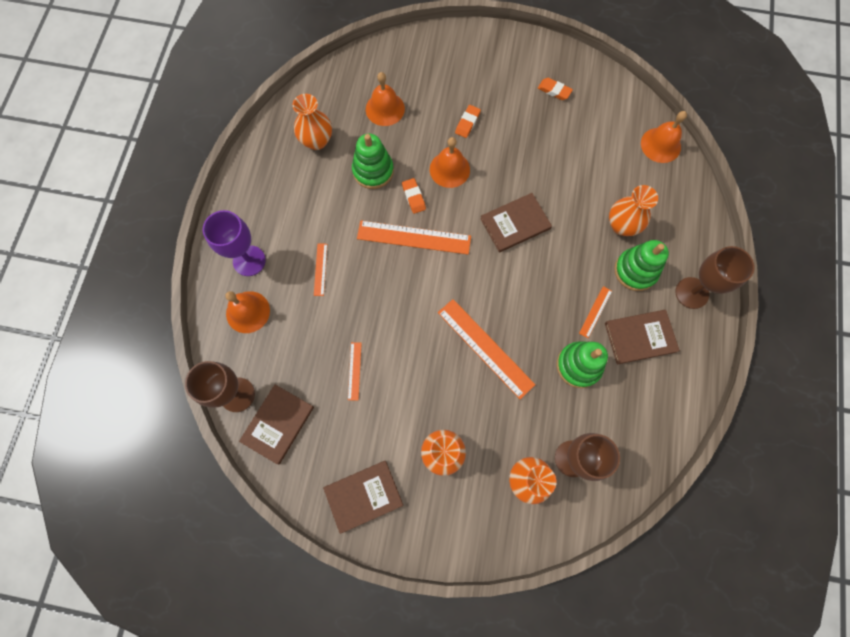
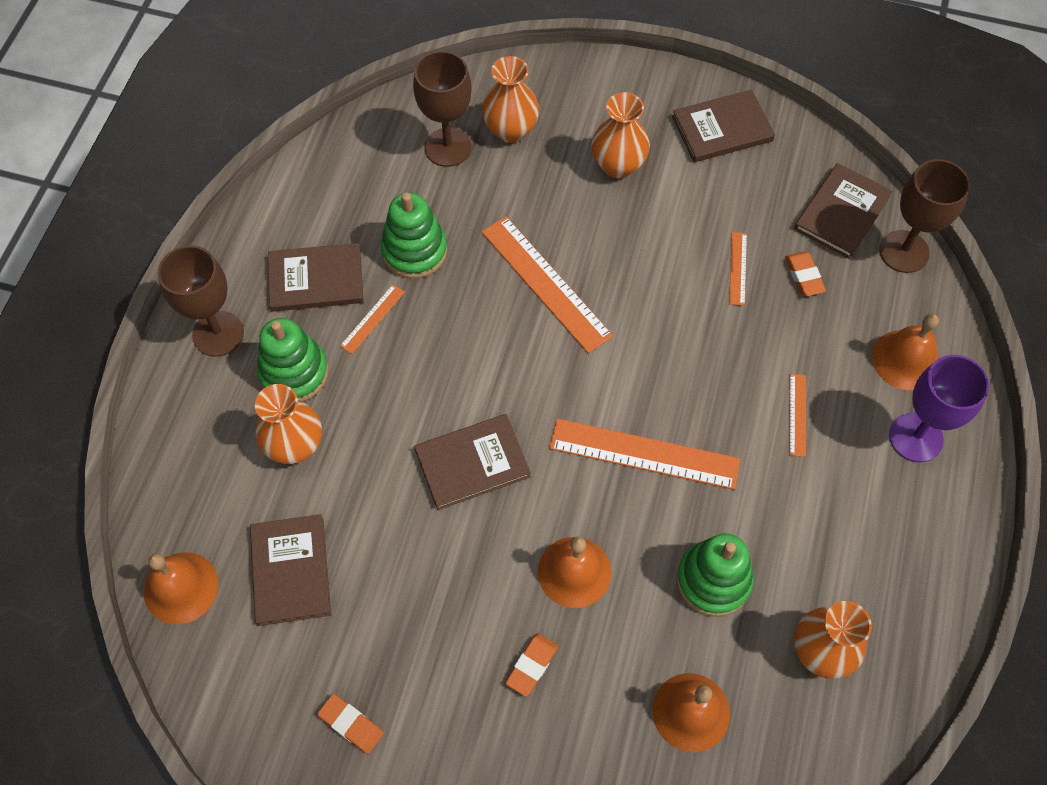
camera: 175 degrees left, 10 degrees down
orange eraser [402,178,426,214] -> orange eraser moved to [785,252,826,296]
none -> brown book [250,514,331,626]

